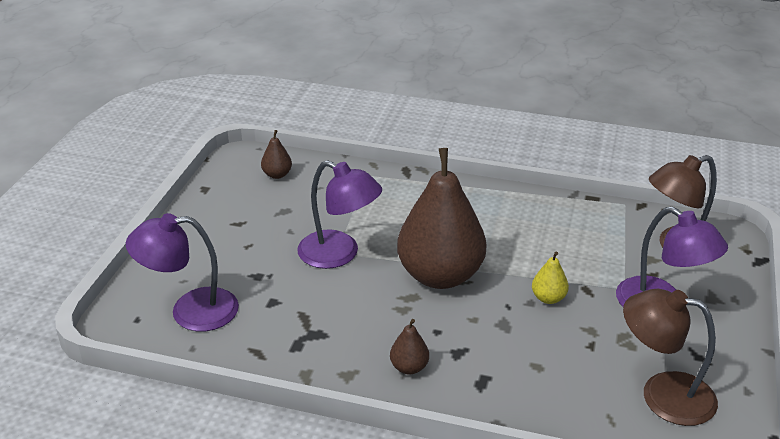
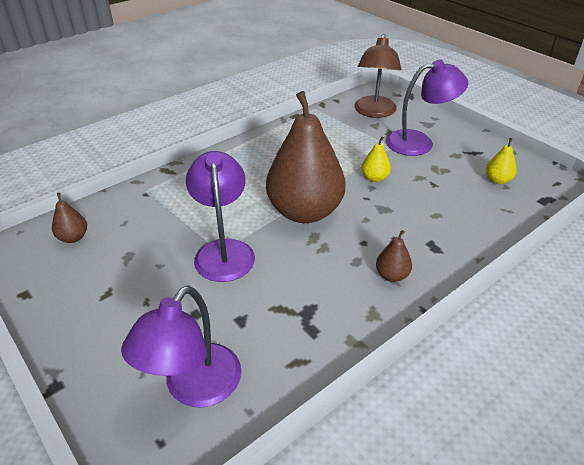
camera: 55 degrees left, 5 degrees up
purple lamp [297,160,382,269] -> purple lamp turned 75 degrees counterclockwise [186,151,255,282]
brown lamp [623,289,718,426] -> yellow pear [486,138,517,184]

